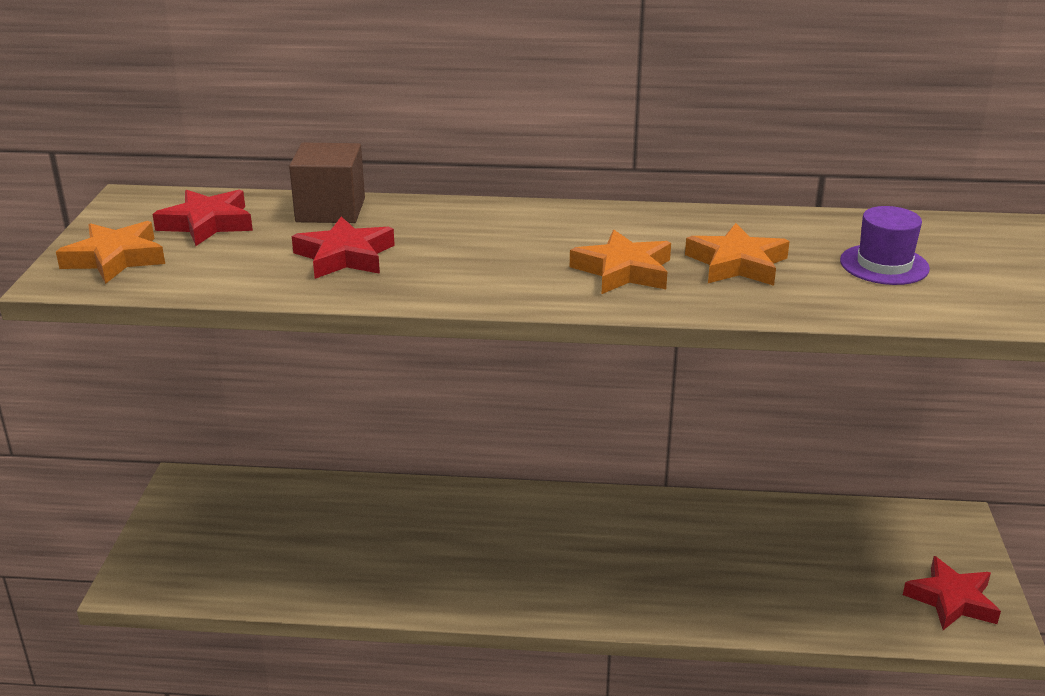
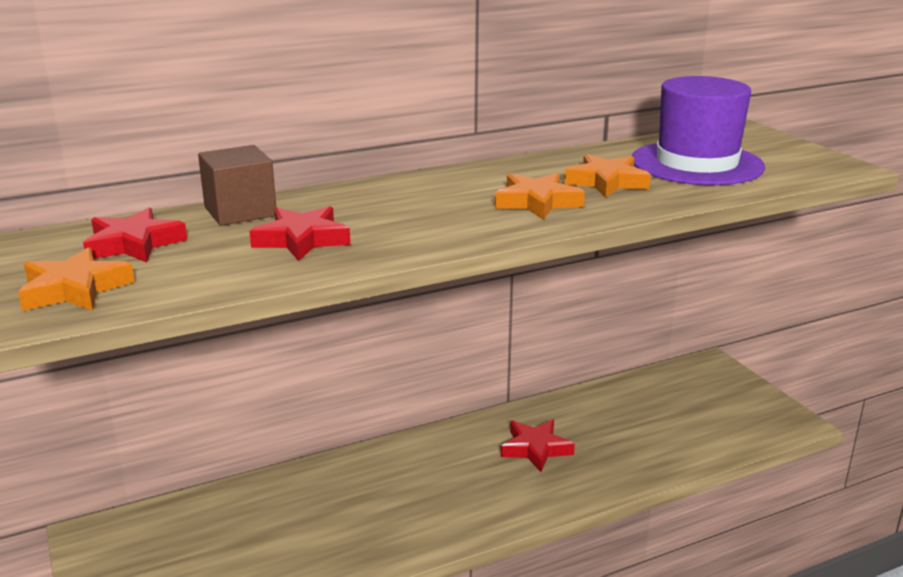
camera: 30 degrees left, 5 degrees down
purple hat [840,206,930,285] -> purple hat [632,76,765,185], size x1.96
red star [903,556,1001,630] -> red star moved to [501,419,575,472]

